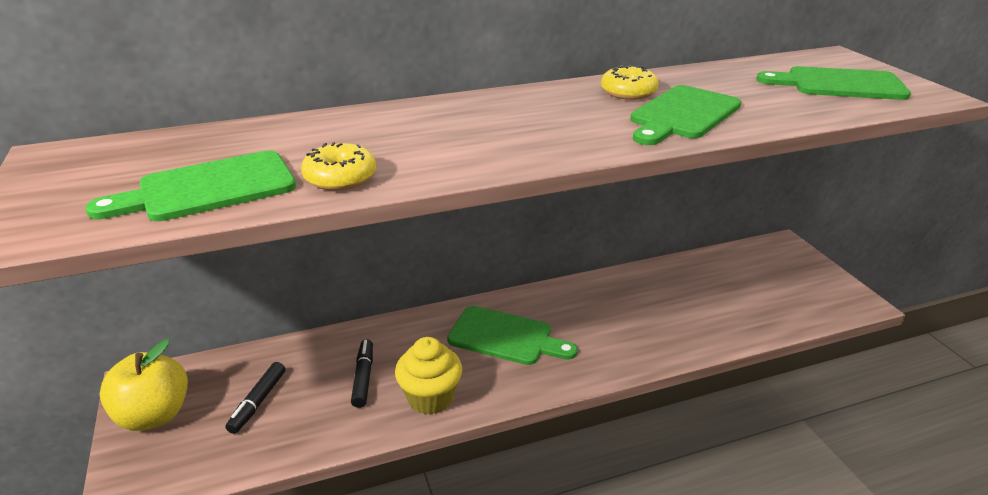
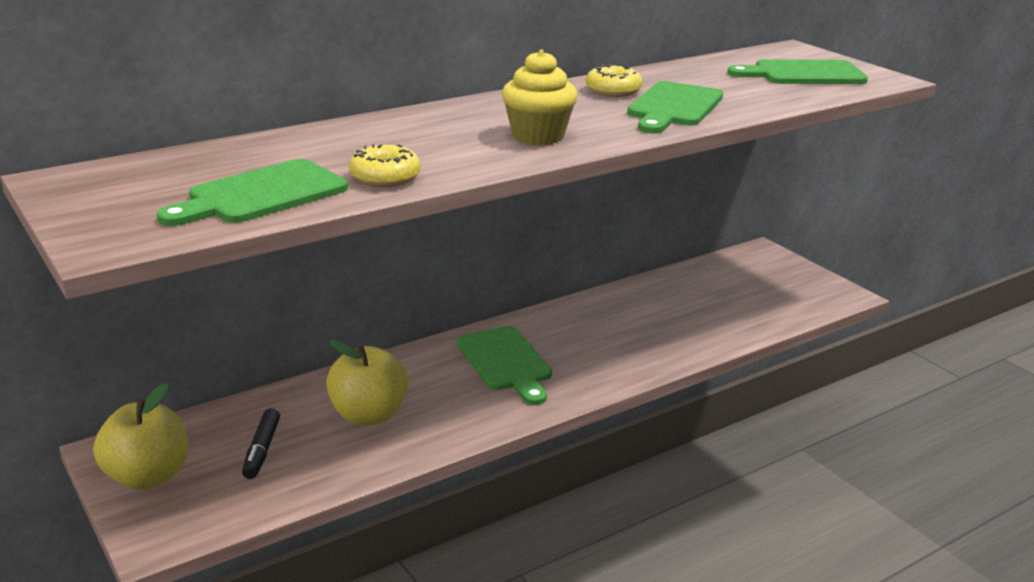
camera: 15 degrees left, 5 degrees down
black marker [351,339,373,408] -> yellow apple [326,339,409,425]
yellow cupcake [395,337,462,415] -> yellow cupcake moved to [502,50,578,145]
green cutting board [447,306,578,365] -> green cutting board turned 60 degrees clockwise [457,326,552,405]

